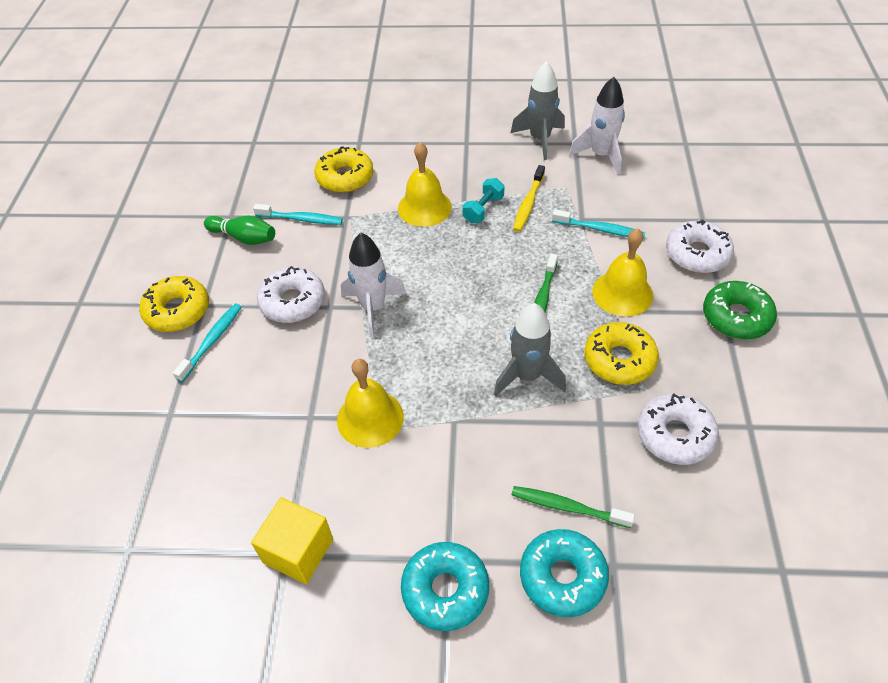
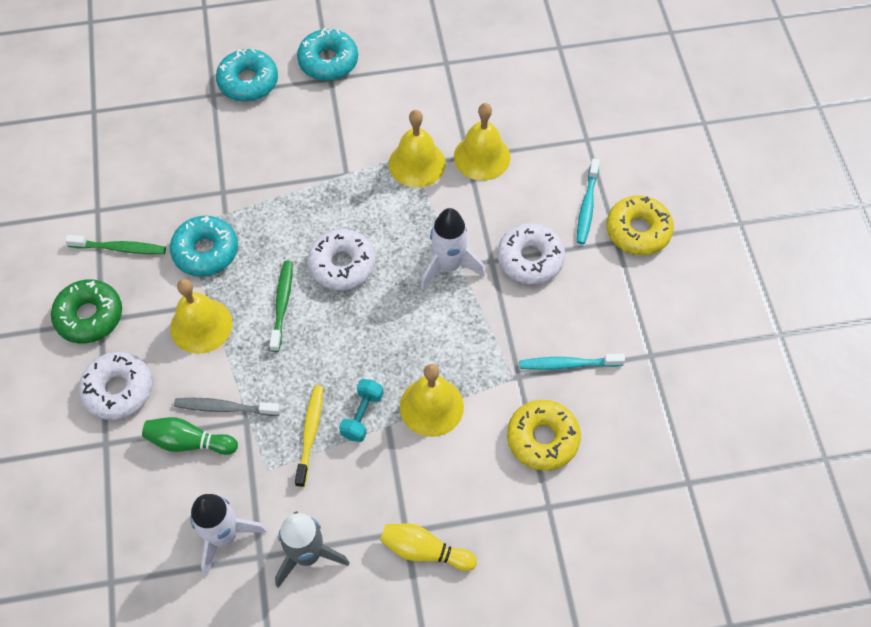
camera: 165 degrees right, 10 degrees up
green bowling pin [204,216,275,245] -> green bowling pin moved to [142,417,238,455]
yellow cube [251,497,333,584] -> none
grey rocket [494,303,566,396] -> none
green toothbrush [511,486,635,528] -> green toothbrush moved to [65,235,166,254]
turquoise toothbrush [552,210,645,239] -> grey toothbrush [174,398,280,416]
yellow donut [584,322,659,385] -> turquoise donut [170,216,238,277]
white donut [638,394,719,465] -> white donut moved to [308,229,376,290]
none -> yellow bowling pin [380,524,477,571]
none -> yellow bell [454,103,510,181]

